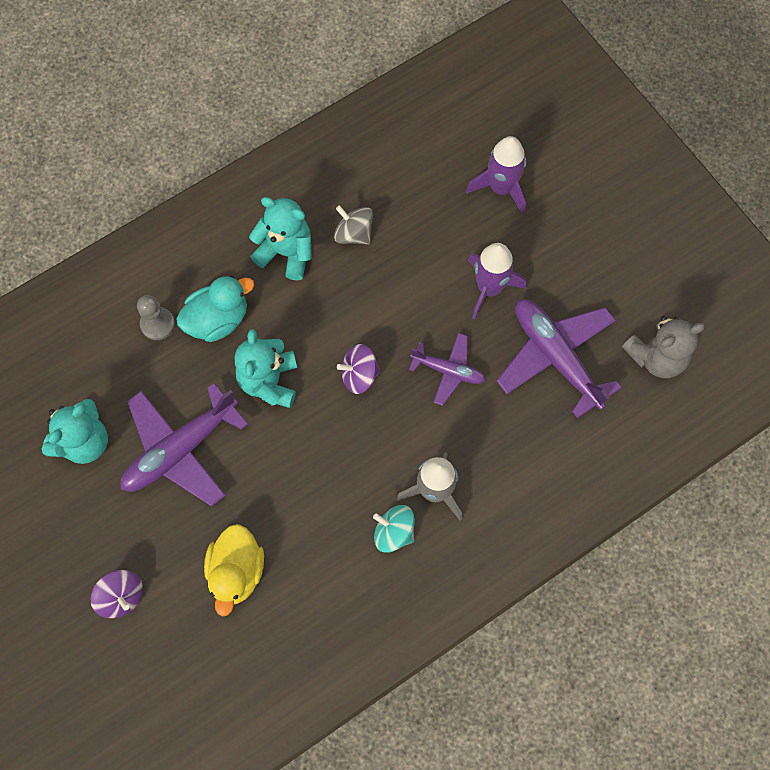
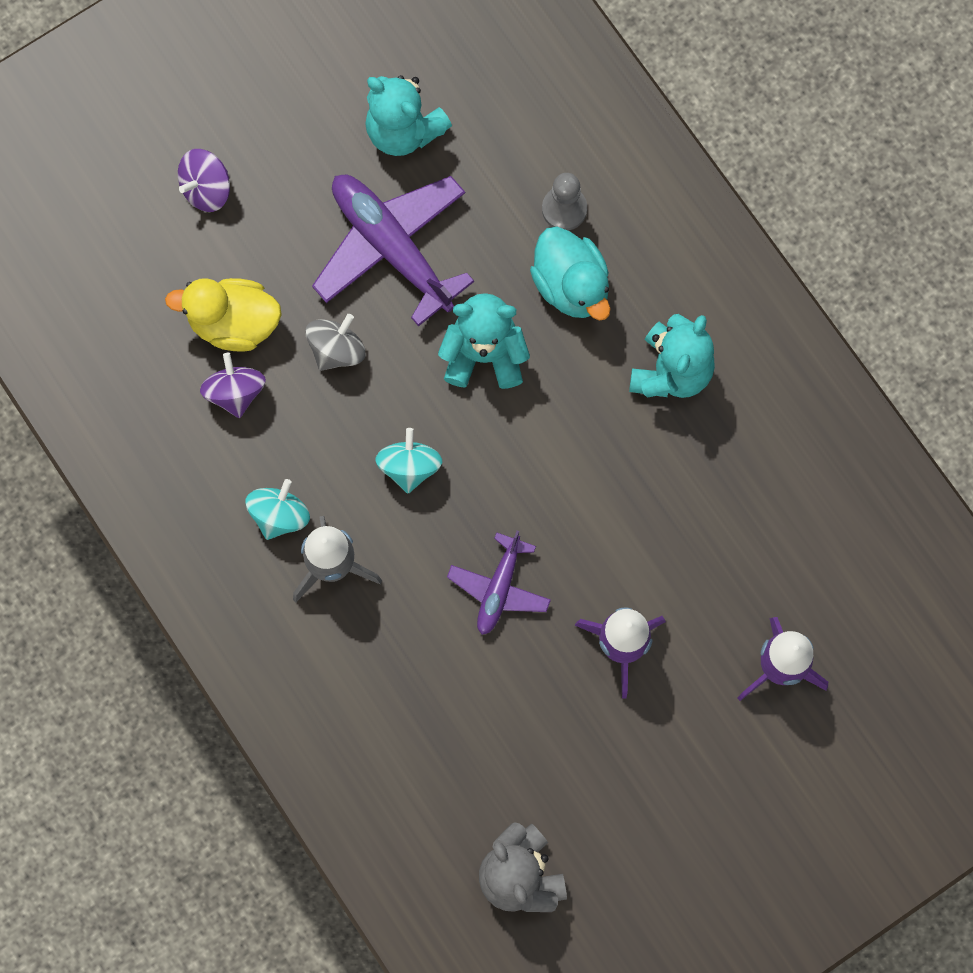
camera: 90 degrees right, 5 degrees up
grey spinning top [334,205,373,245] -> grey spinning top moved to [305,314,366,371]
purple spinning top [337,344,380,394] -> purple spinning top moved to [200,353,266,418]
purple plane [497,299,622,418] -> none
none -> turquoise spinning top [375,428,442,493]

